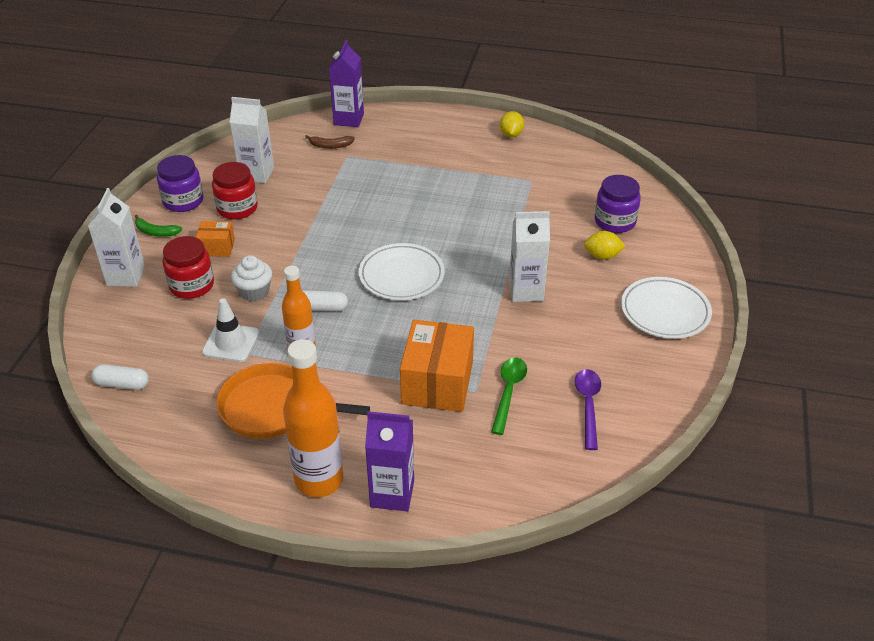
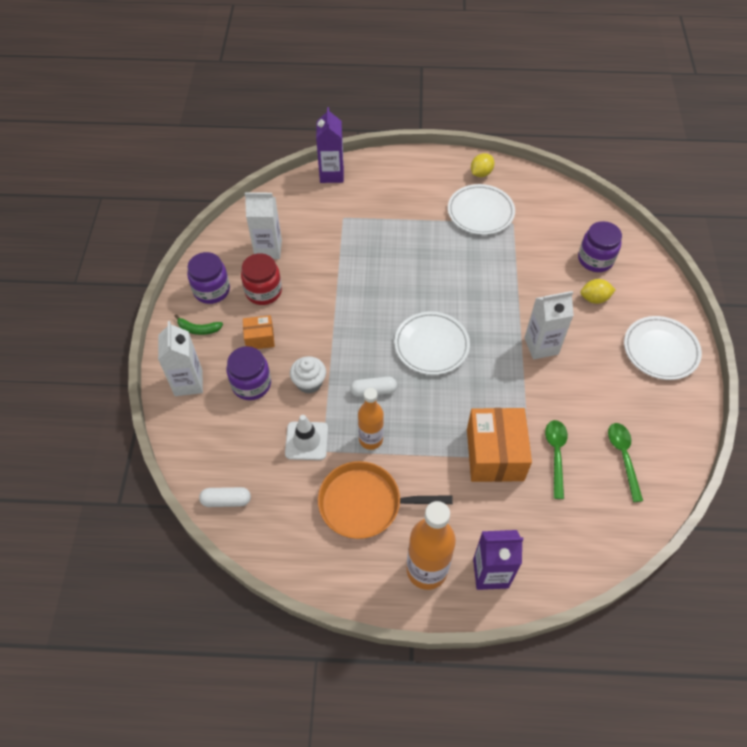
camera: 10 degrees left, 15 degrees up
red jar [163,236,214,299] -> purple jar [227,346,271,400]
brown banana [305,135,355,149] -> none
yellow lemon [500,111,524,137] -> yellow lemon turned 45 degrees clockwise [471,153,494,177]
purple spoon [575,369,601,450] -> green spoon [608,423,643,502]
none -> white plate [448,184,515,235]

